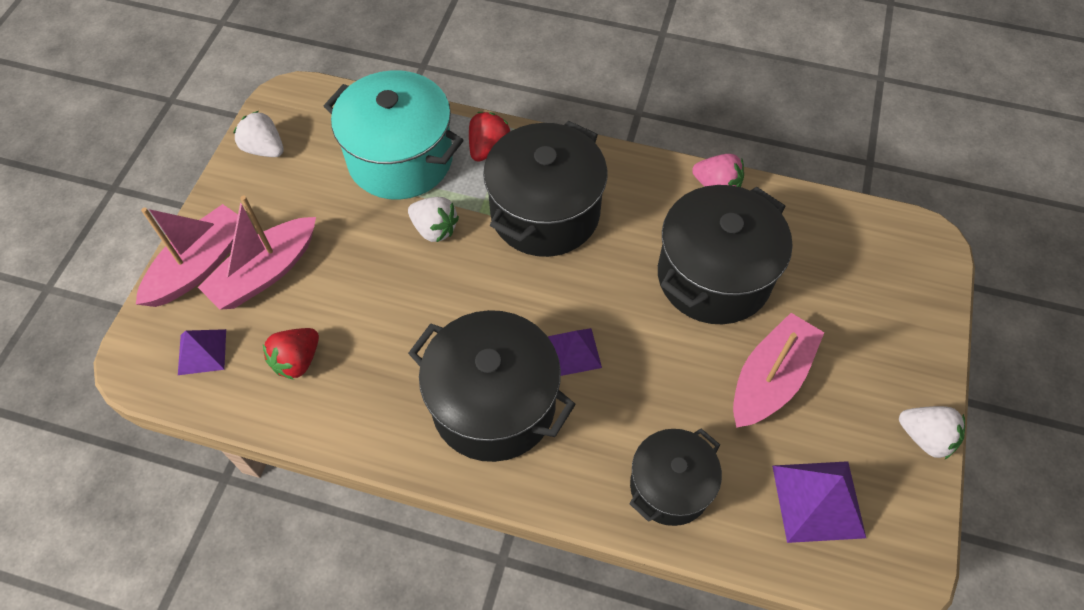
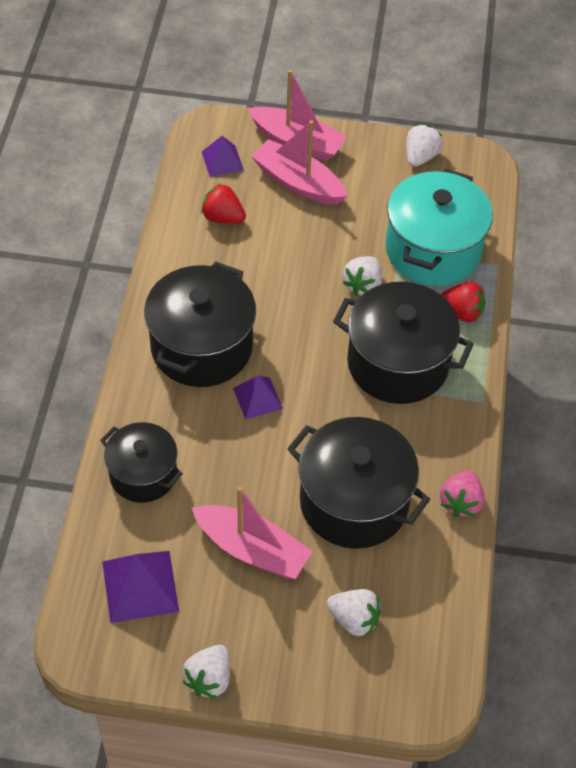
camera: 80 degrees right, 5 degrees down
none -> white strawberry [327,589,381,637]

